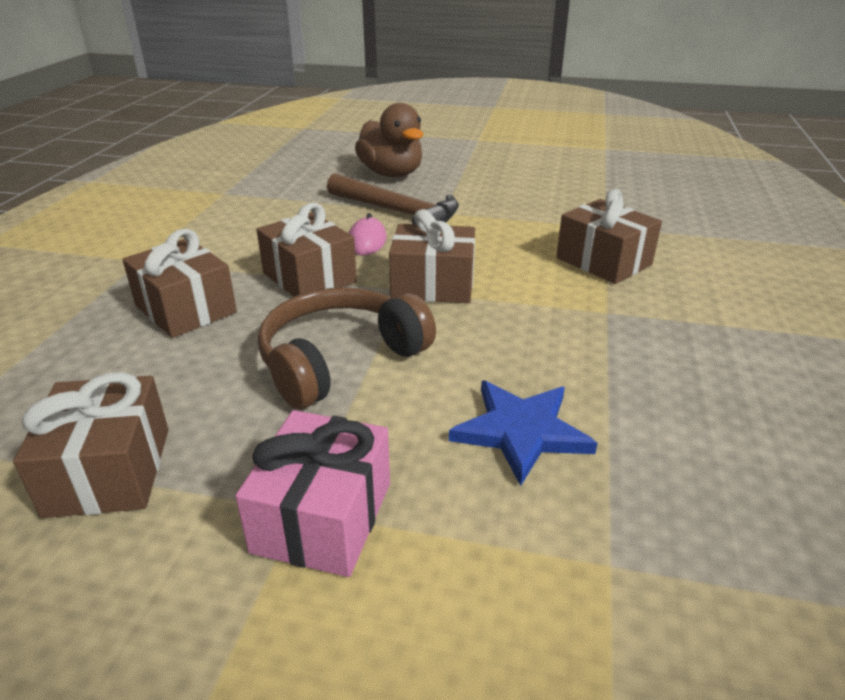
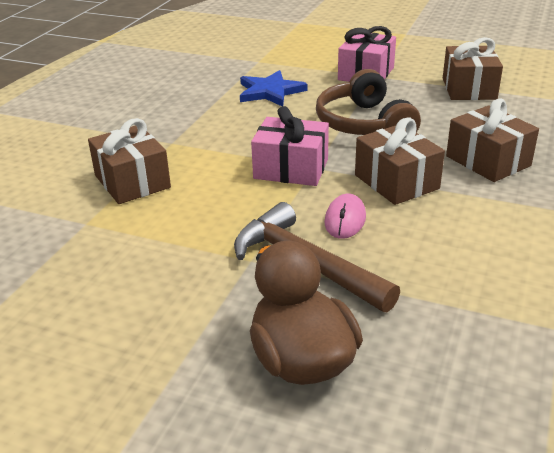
camera: 170 degrees left, 0 degrees up
brown headphones [258,288,436,409] -> brown headphones turned 105 degrees clockwise [316,69,421,135]
brown gift [389,209,475,303] -> pink gift [251,106,329,186]

